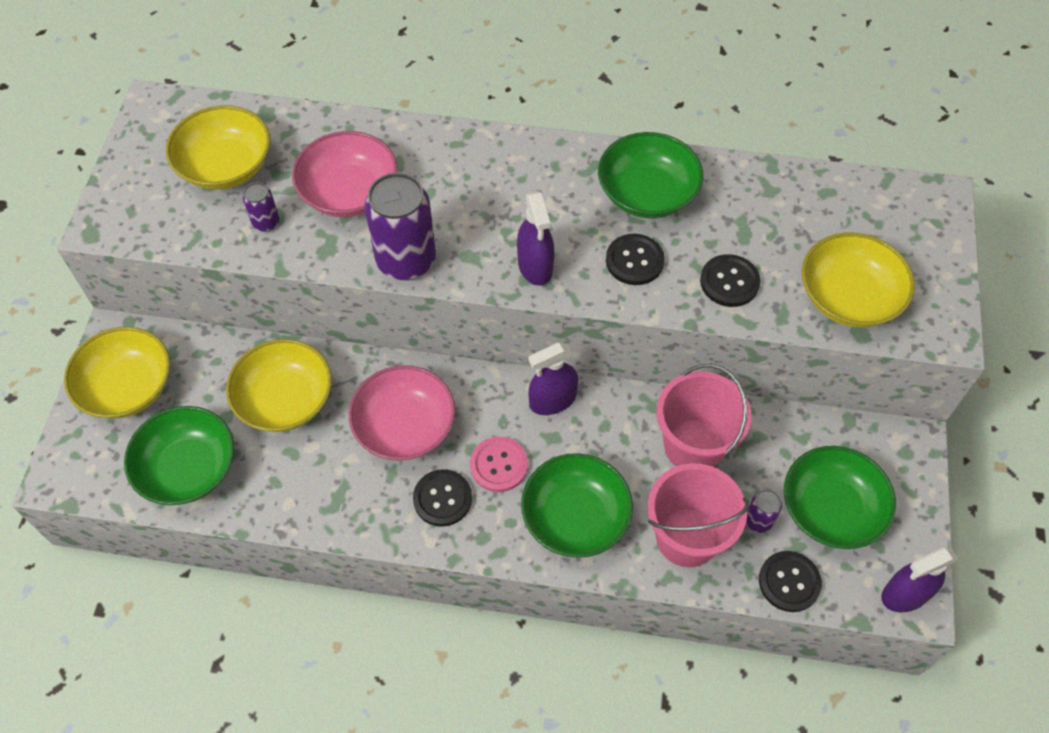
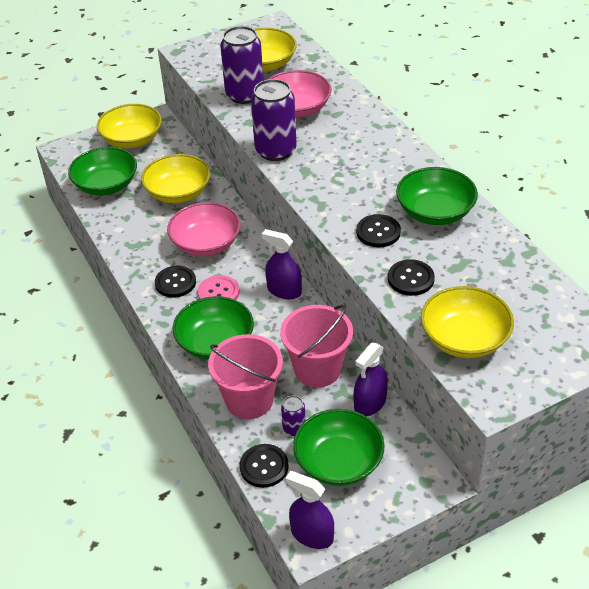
camera: 55 degrees right, 15 degrees down
purple can [243,182,279,232] -> purple can [220,26,264,104], size x2.11
purple spray bottle [517,192,554,286] -> purple spray bottle moved to [354,343,388,416]

